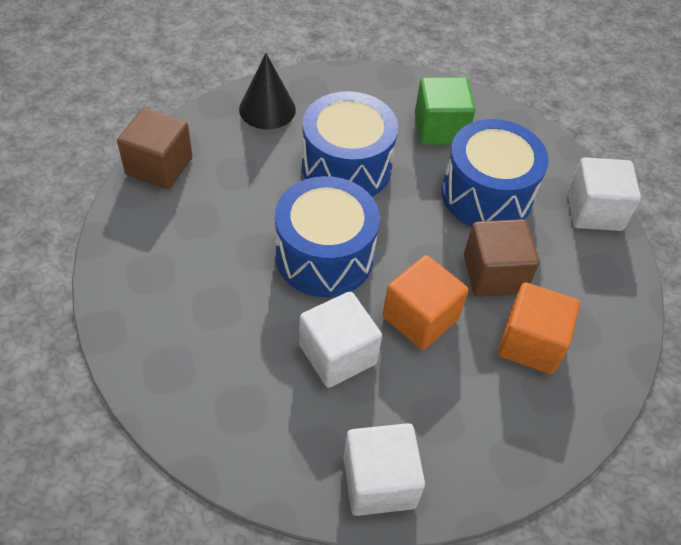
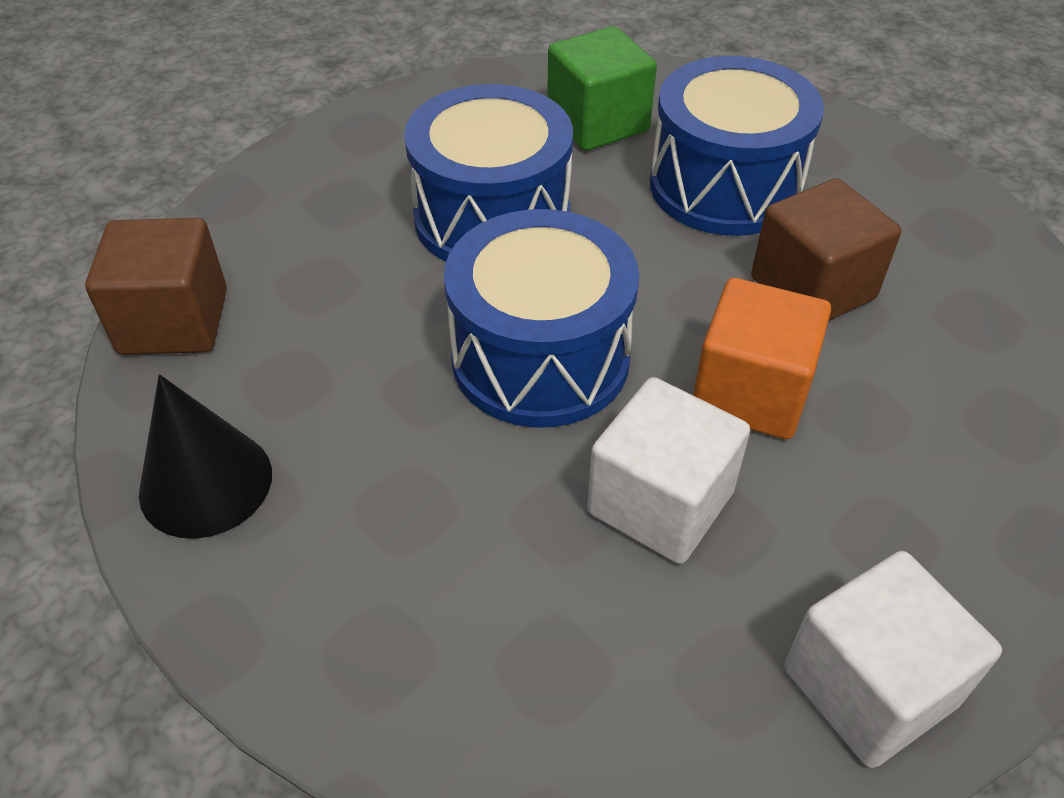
camera: 20 degrees left, 5 degrees down
black cone [239,53,296,129] -> black cone moved to [139,374,272,539]
orange cube [498,282,580,374] -> none
white cube [567,157,641,231] -> none

